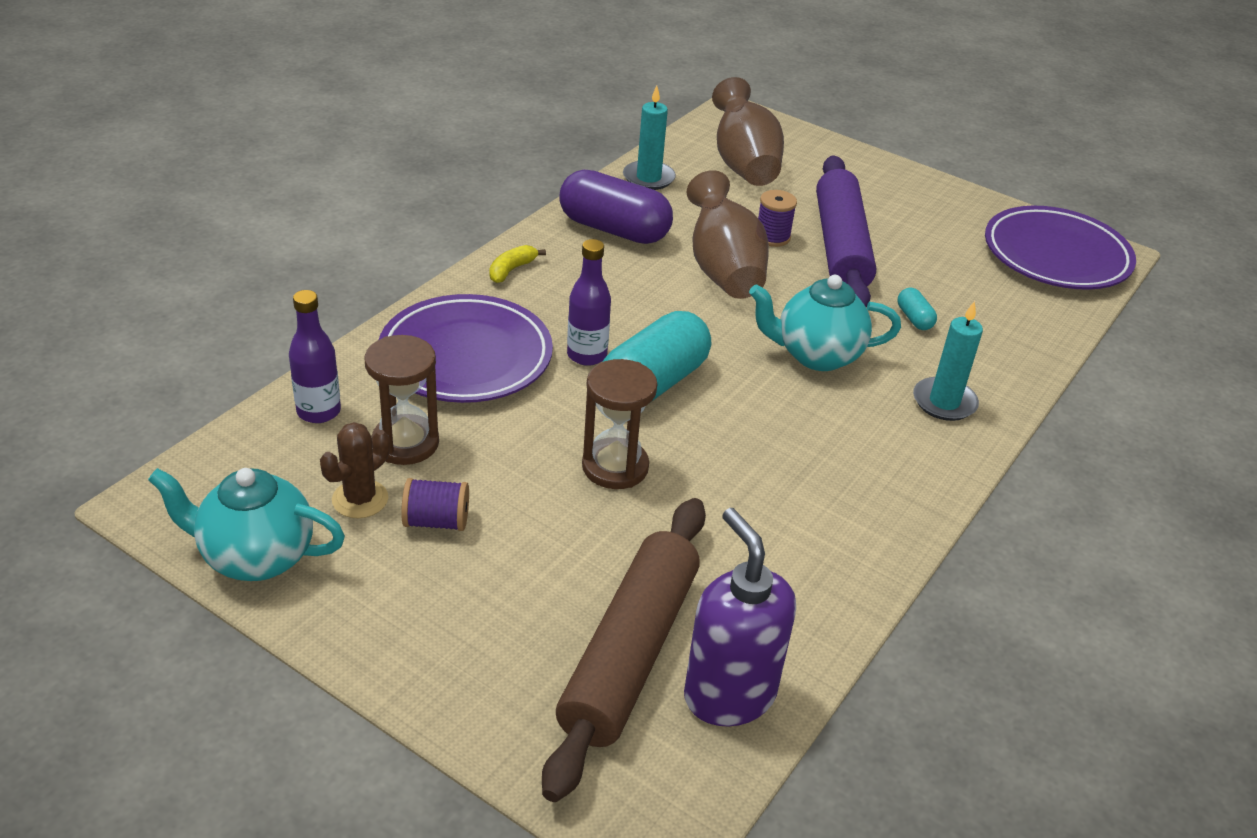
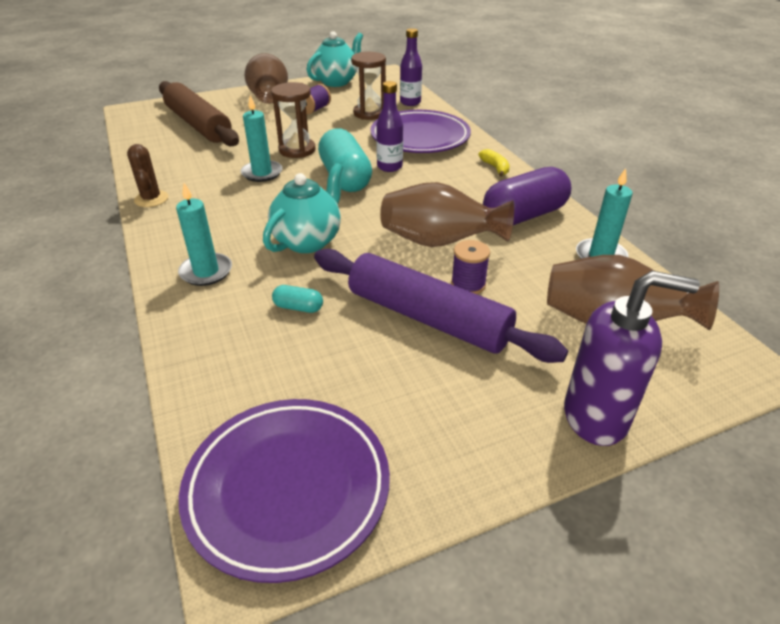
camera: 125 degrees right, 0 degrees up
brown cactus [320,422,390,518] -> brown cactus moved to [127,144,169,207]
purple soap dispenser [684,508,796,726] -> purple soap dispenser moved to [564,271,700,446]
none -> turquoise candle [241,95,282,182]
none -> brown vase [244,53,288,104]

